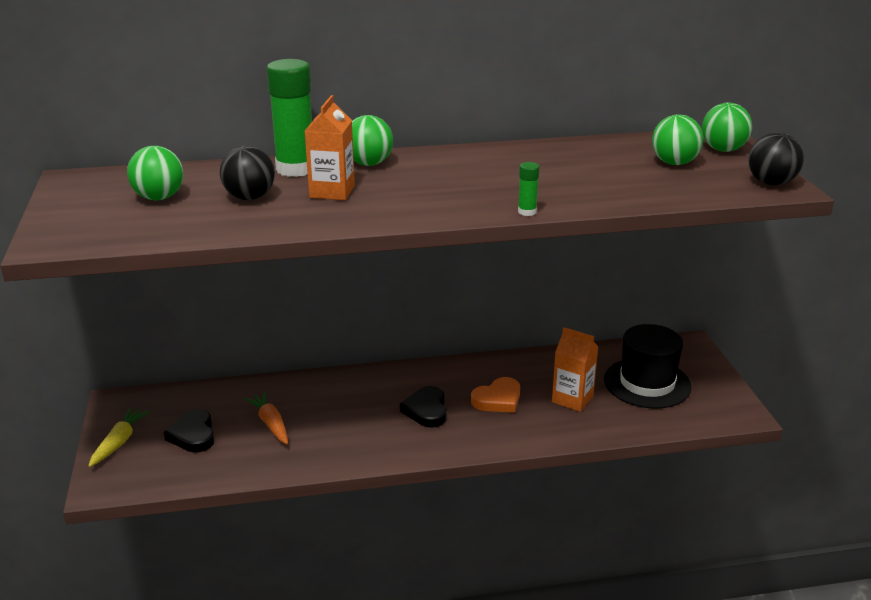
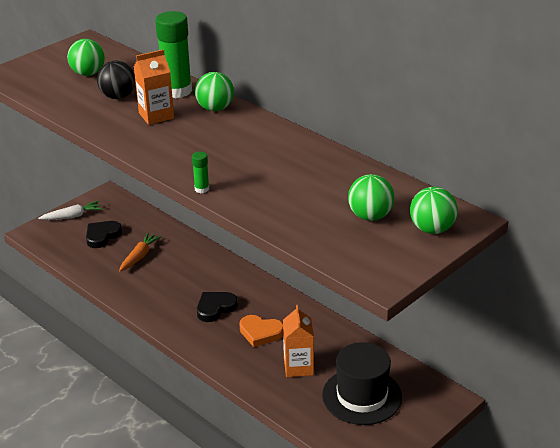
camera: 55 degrees right, 5 degrees up
yellow carrot [89,408,150,467] -> white carrot [38,201,103,220]
black ball [749,132,804,185] -> none

